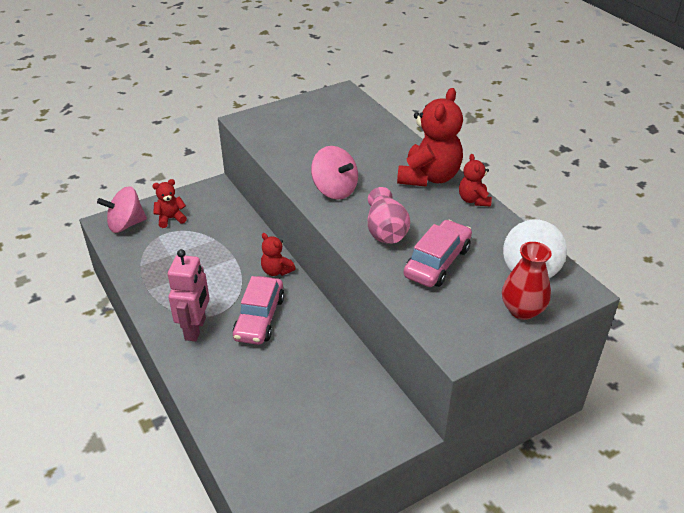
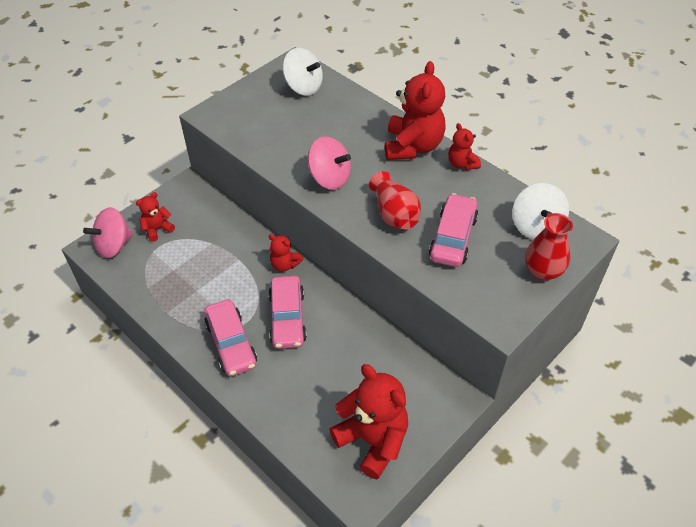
camera: 15 degrees left, 10 degrees up
pink robot [168,249,210,342] -> pink car [204,299,257,376]
pink vase [368,187,410,244] -> red vase [369,171,421,229]
none -> white spinning top [283,48,323,96]
none -> red teddy bear [329,364,408,479]

